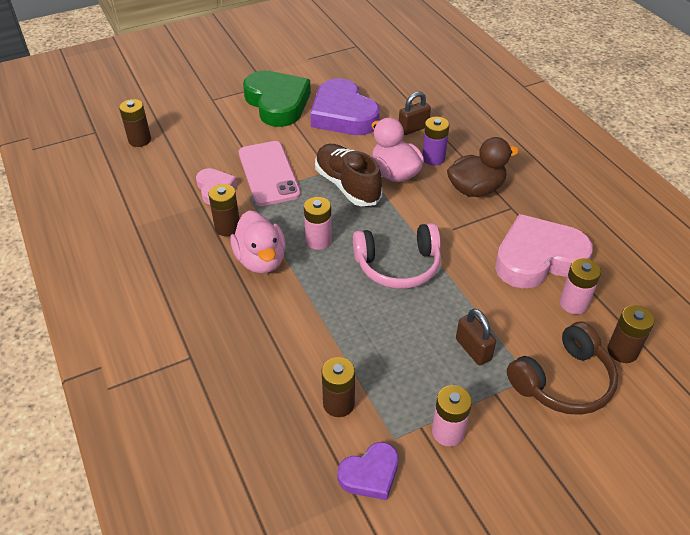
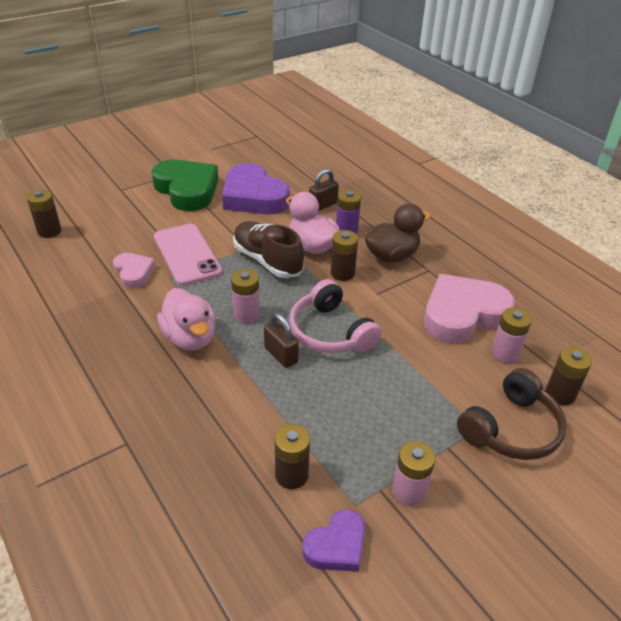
camera: 10 degrees left, 5 degrees down
brown battery [208,184,240,236] -> brown battery moved to [331,230,358,281]
pink headphones [353,223,441,289] -> pink headphones turned 75 degrees clockwise [289,279,382,353]
brown padlock [456,308,496,365] -> brown padlock moved to [264,313,299,368]

